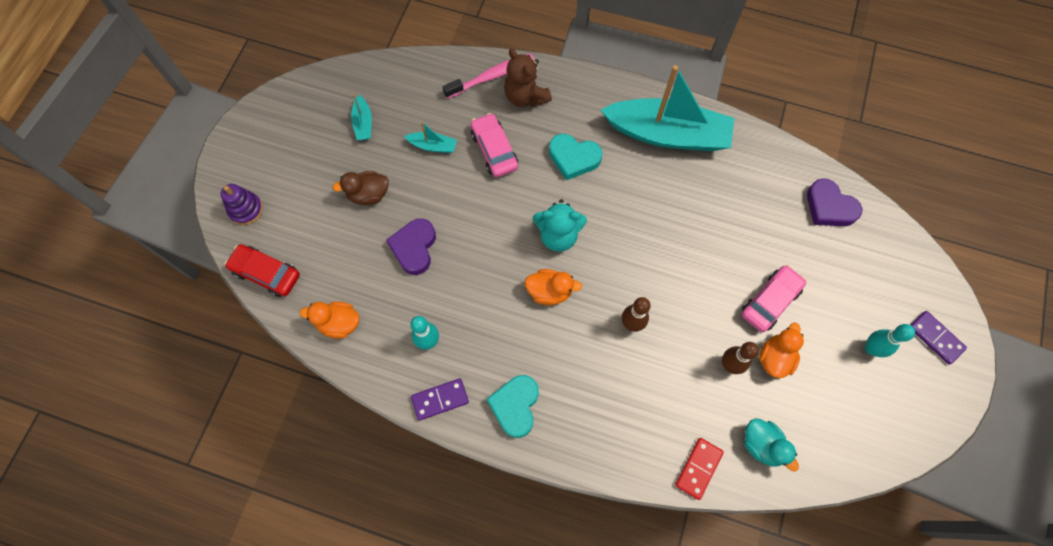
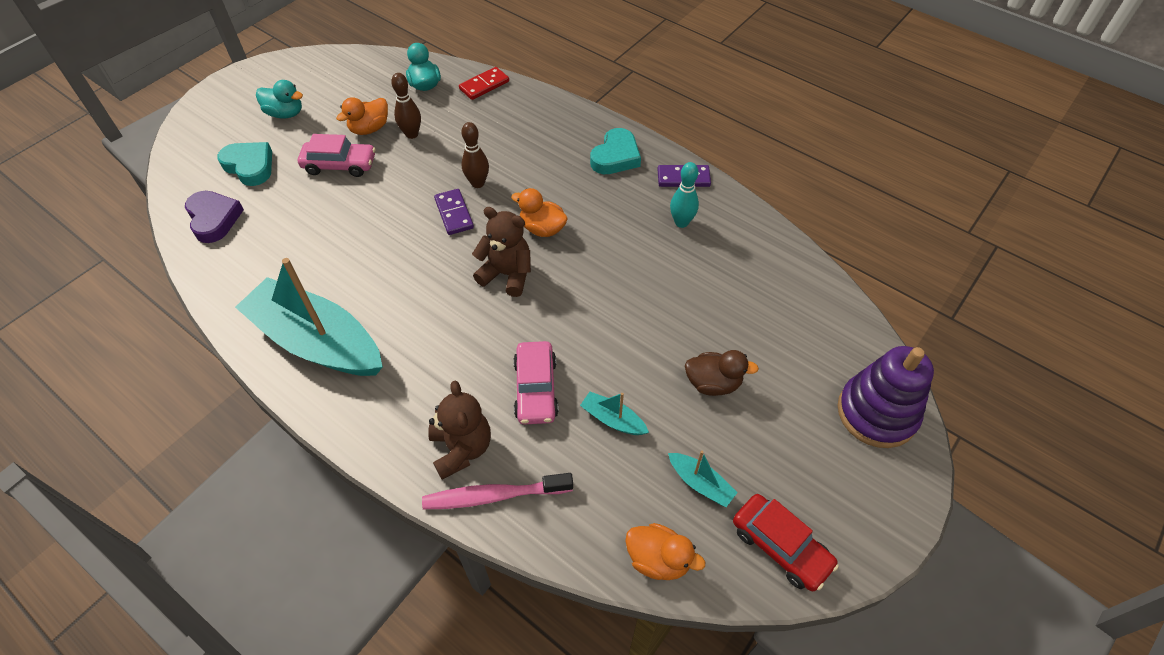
camera: 160 degrees left, 15 degrees down
purple stacking toy [221,184,263,225] -> purple stacking toy [838,346,934,448], size x1.73
red car [225,244,300,297] -> red car moved to [733,494,839,591]
orange duck [299,302,359,339] -> orange duck moved to [625,523,705,580]
turquoise boat [351,94,372,140] -> turquoise boat turned 120 degrees clockwise [668,451,738,507]
purple heart [386,219,436,275] -> none
turquoise teddy bear [533,199,587,252] -> brown teddy bear [472,207,531,297]
turquoise heart [549,134,602,180] -> turquoise heart moved to [217,142,272,186]
pink car [741,265,806,332] -> pink car turned 150 degrees counterclockwise [298,134,376,177]
turquoise bowling pin [865,324,915,357] -> turquoise duck [256,80,303,119]
purple domino [911,311,967,365] -> purple domino moved to [434,189,474,235]

